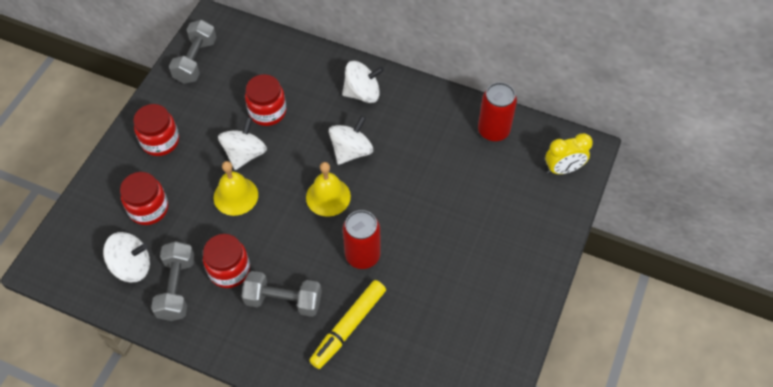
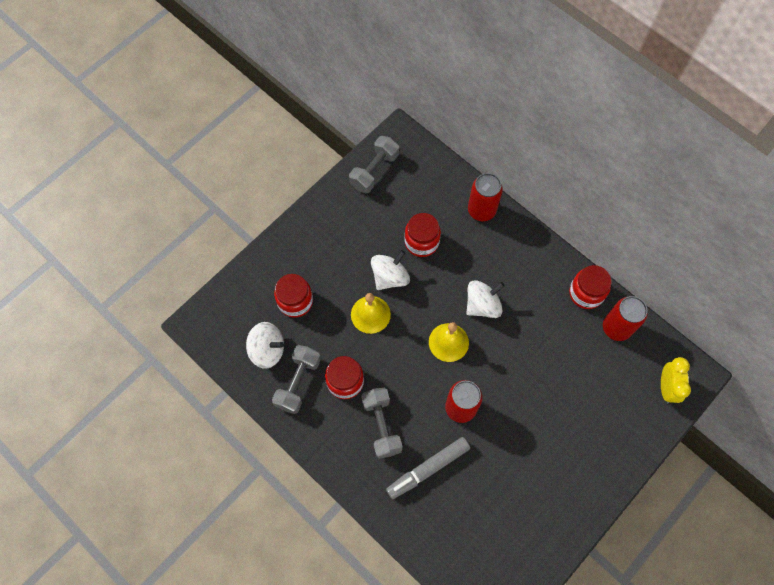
camera: 20 degrees right, 10 degrees up
red jar [133,104,179,156] -> red jar moved to [569,265,612,309]
grey dumbbell [241,271,322,317] -> grey dumbbell turned 45 degrees clockwise [361,388,403,459]
yellow marker [309,280,386,369] -> grey marker [386,437,470,499]
white spinning top [342,61,384,103] -> none
yellow clock [545,133,593,174] -> yellow clock turned 90 degrees counterclockwise [661,357,691,403]
none -> red can [468,173,503,221]

